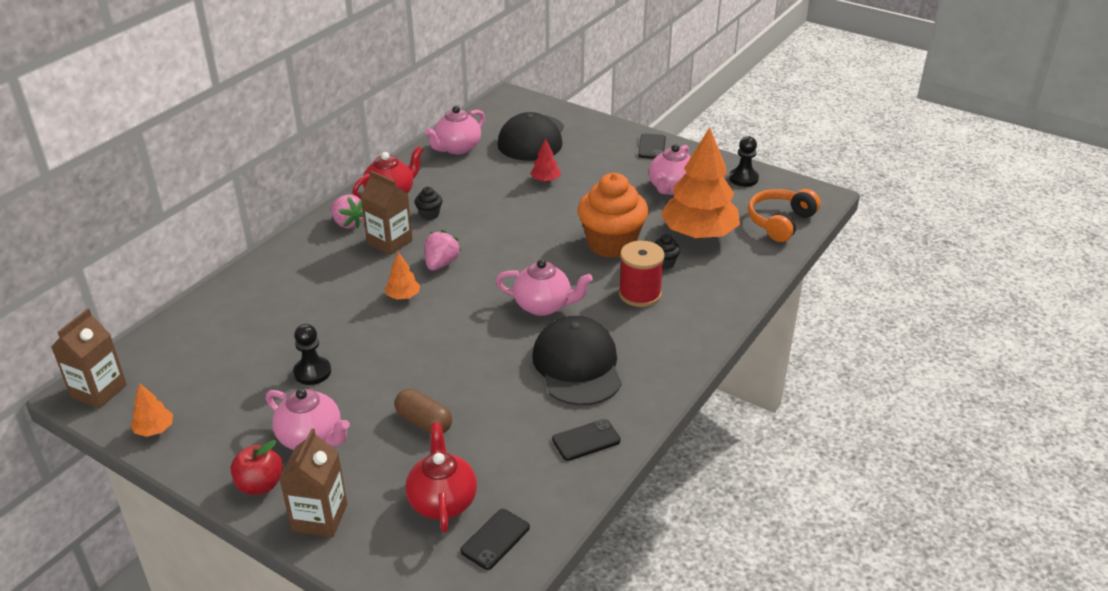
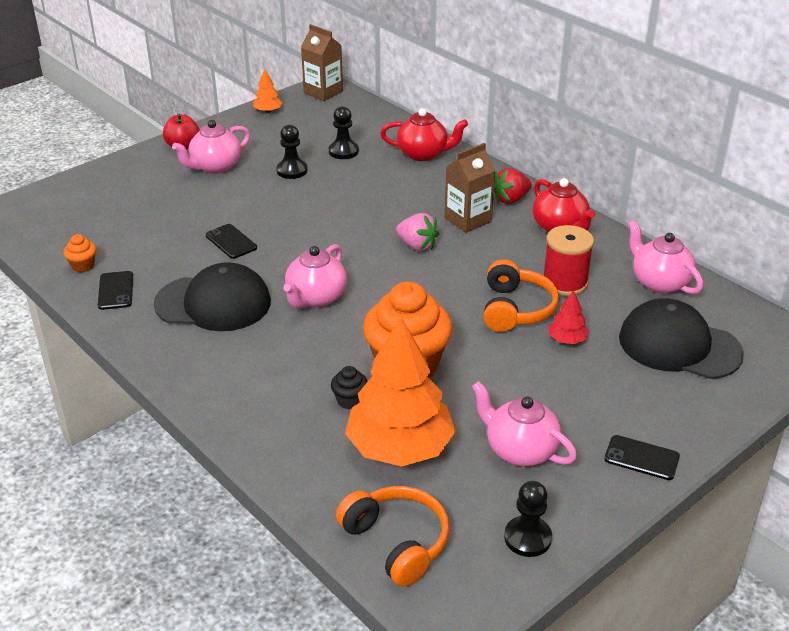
camera: 105 degrees right, 0 degrees up
brown carton [279,428,347,537] -> none
pink strawberry [330,194,364,229] -> red strawberry [494,168,532,204]
orange tree [385,252,420,300] -> none
brown capsule [395,389,452,433] -> none
red teapot [405,422,477,533] -> red teapot moved to [380,108,468,161]
black cupcake [415,187,442,220] -> none
black phone [460,509,530,570] -> black phone moved to [206,224,257,259]
red spool [619,241,665,307] -> red spool moved to [543,225,594,296]
none -> orange cupcake [63,234,96,273]
none -> black pawn [329,106,359,159]
none -> orange headphones [483,259,559,332]

